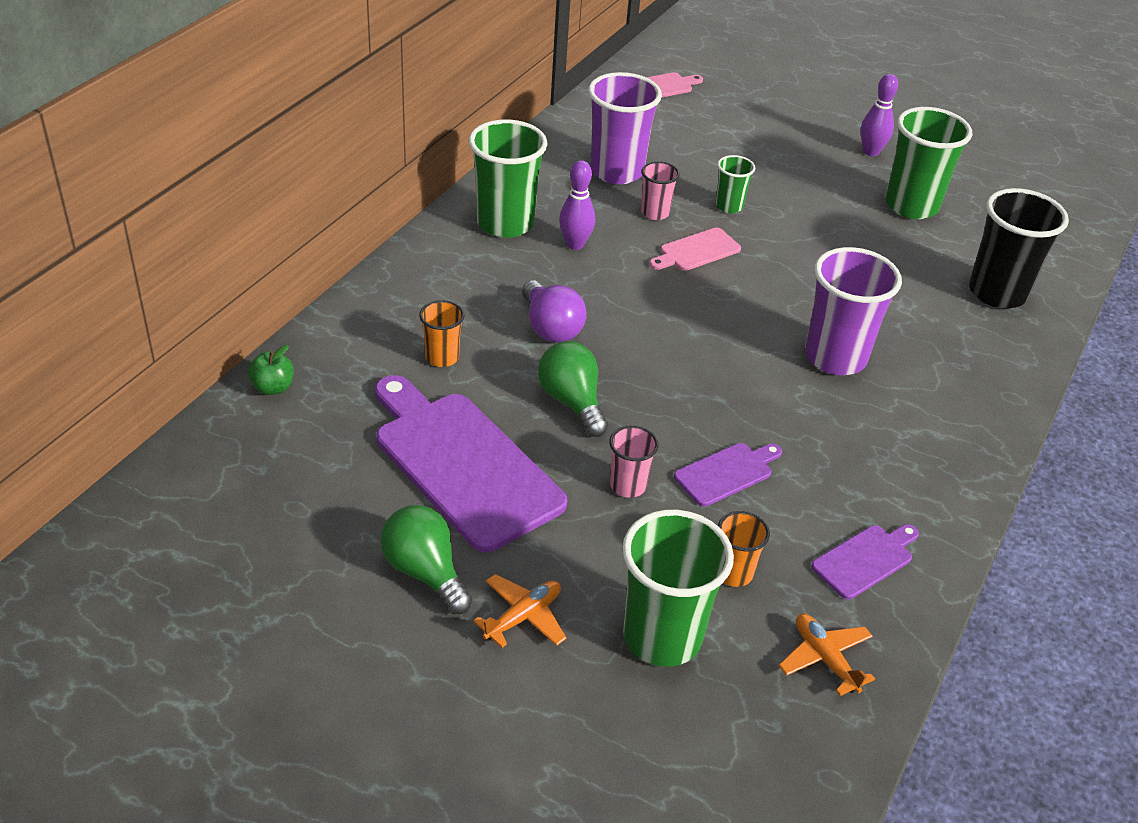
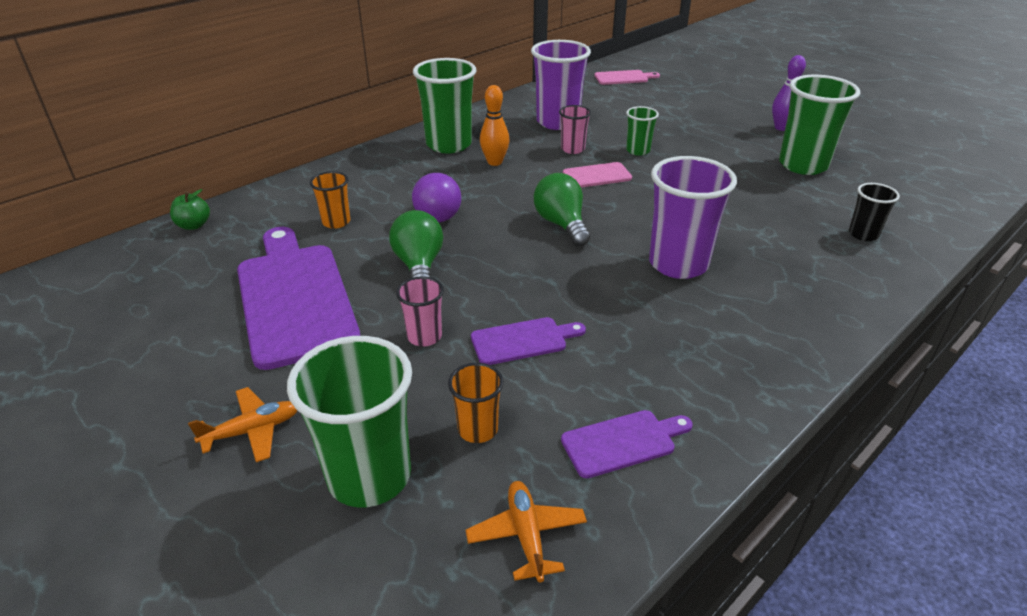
camera: 20 degrees right, 5 degrees down
green light bulb [381,505,472,614] -> green light bulb moved to [534,173,590,246]
purple bowling pin [559,160,595,250] -> orange bowling pin [480,85,509,166]
black cup [969,188,1069,309] -> black cup [849,183,900,241], size x0.52

